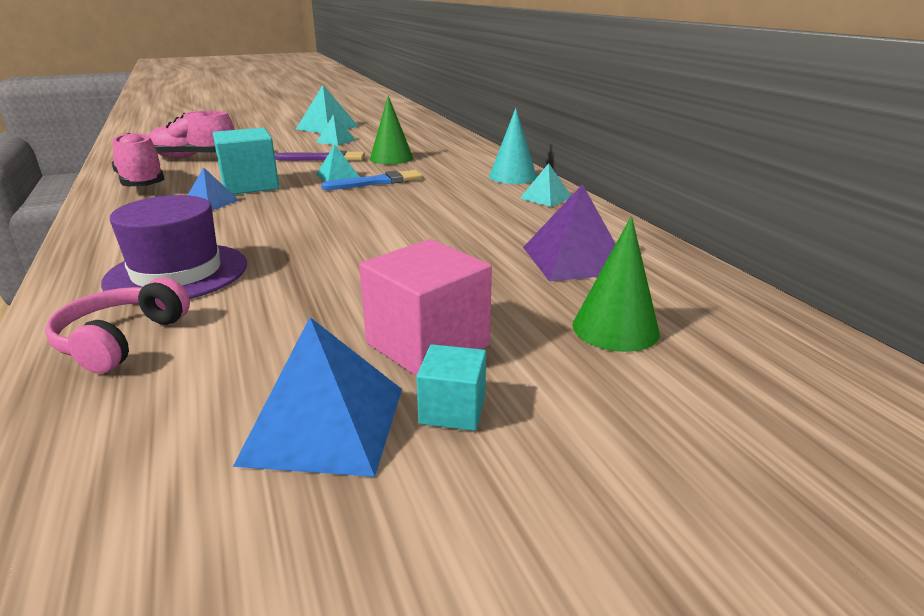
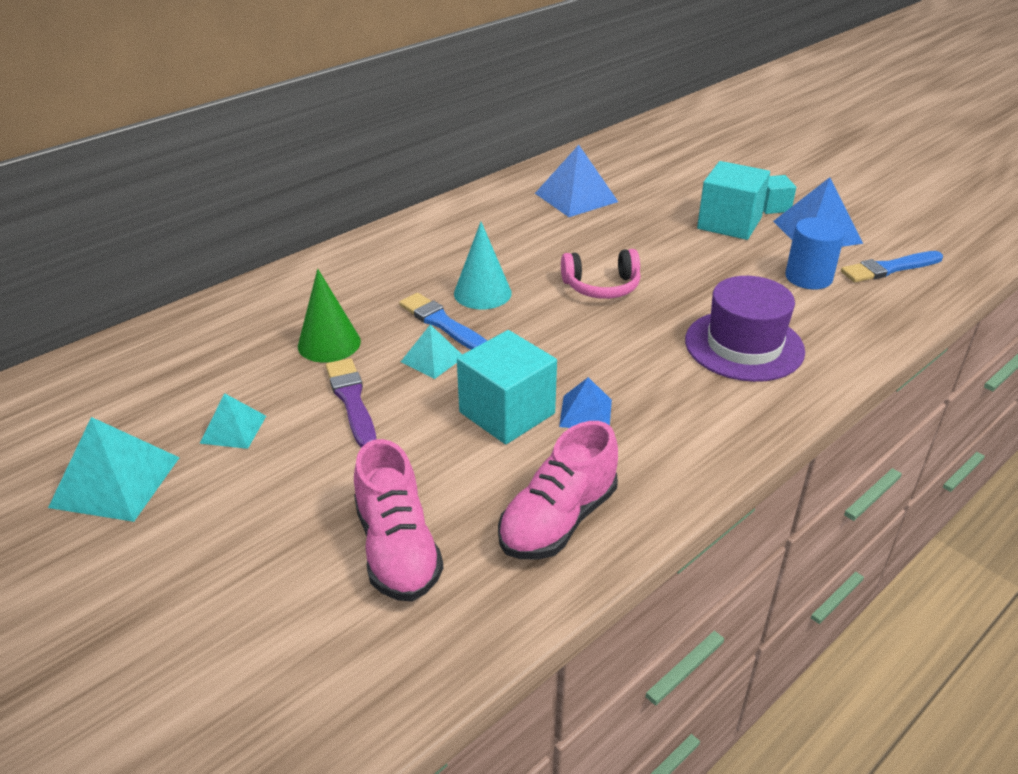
camera: 110 degrees left, 10 degrees up
pink headphones [45,278,190,374] -> pink headphones moved to [561,249,641,299]
pink cube [359,239,492,376] -> turquoise cube [697,161,770,240]
turquoise cone [489,108,537,184] -> turquoise cone moved to [454,222,512,309]
turquoise pyramid [520,163,571,207] -> none
purple pyramid [523,184,616,281] -> blue pyramid [535,145,618,217]
green cone [573,216,660,352] -> none
none -> blue cylinder [785,217,845,290]
none -> blue brush [841,251,943,282]

